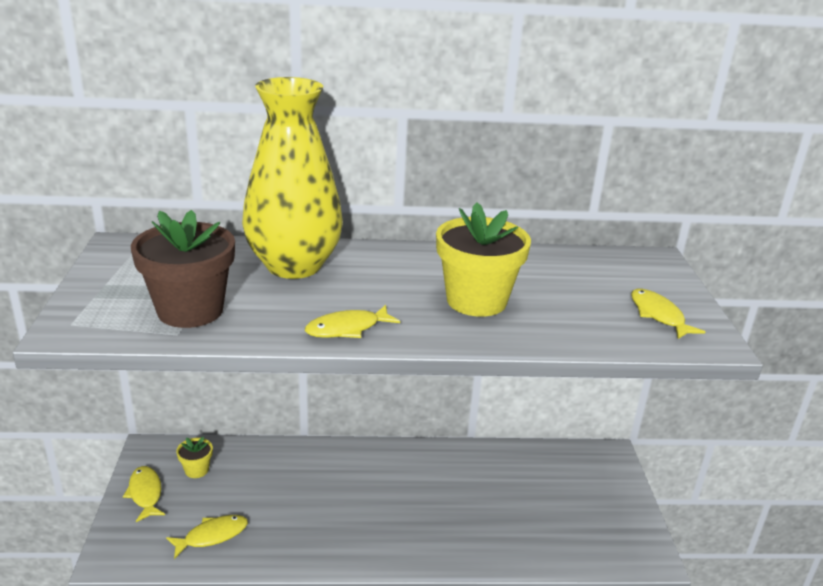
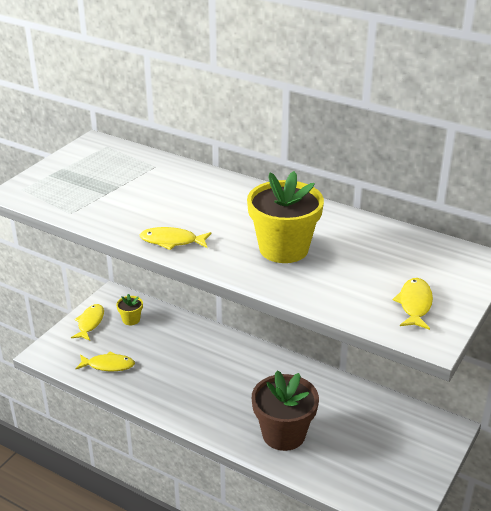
camera: 35 degrees right, 5 degrees up
brown flower pot [131,210,235,328] -> brown flower pot moved to [252,370,319,451]
yellow vase [242,77,343,279] -> none

